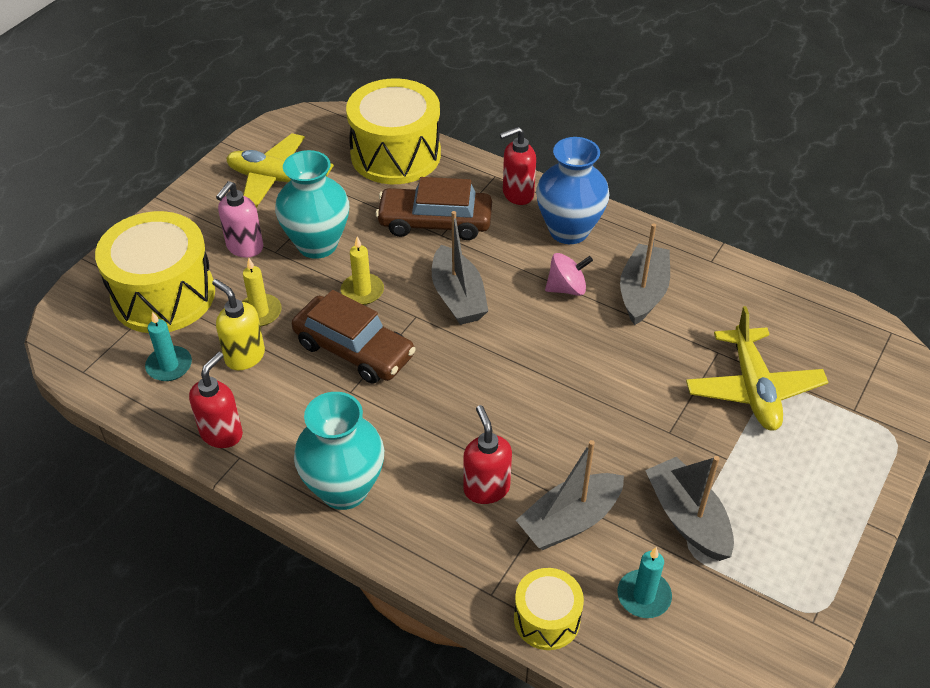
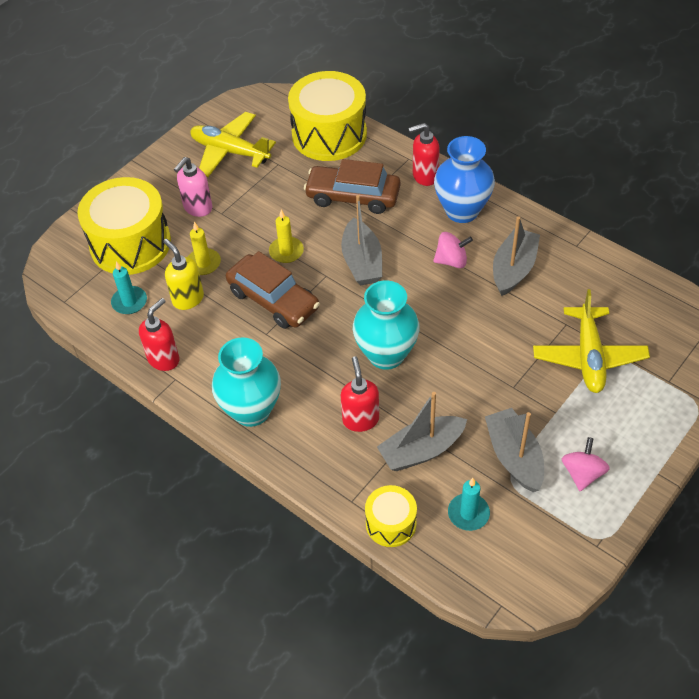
camera: 10 degrees right, 5 degrees up
turquoise vase [275,150,349,259] -> turquoise vase moved to [353,281,420,370]
none -> pink spinning top [562,437,610,491]

